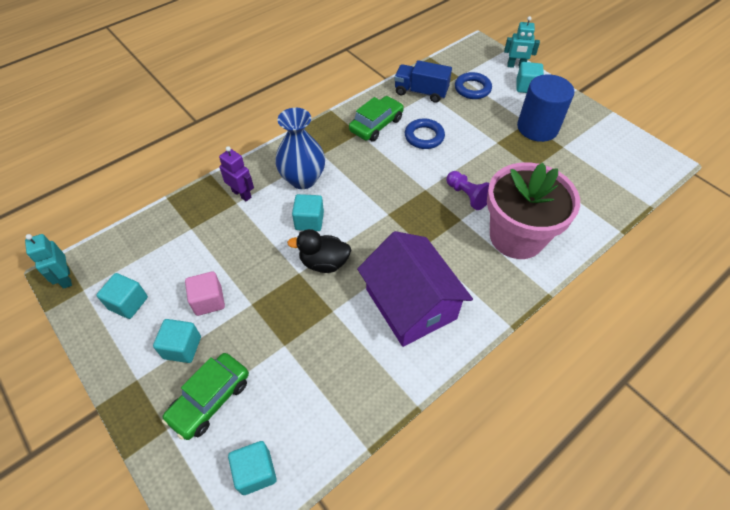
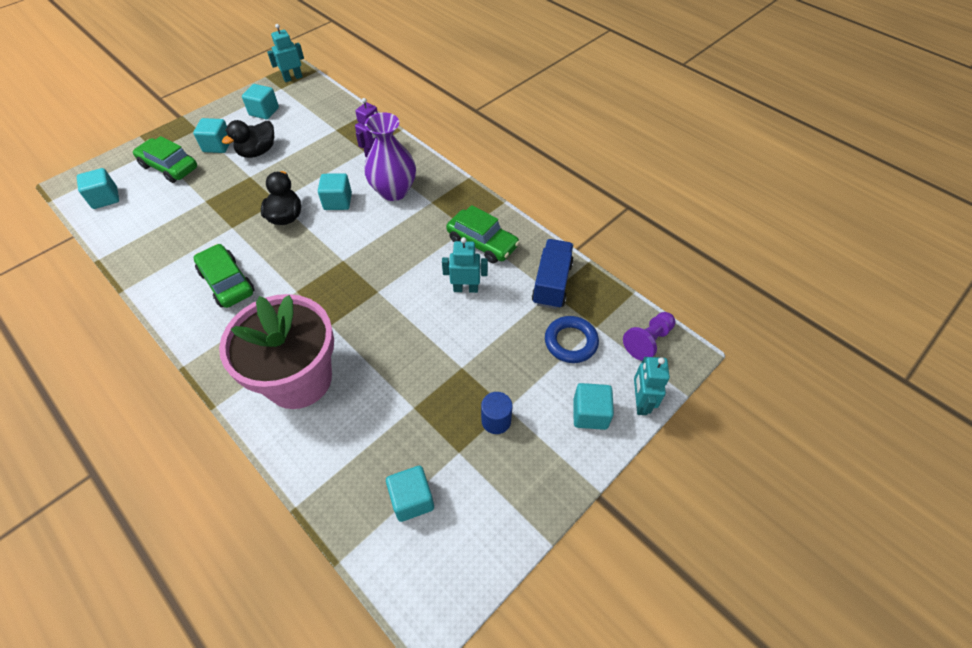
camera: 85 degrees right, 0 degrees up
pink cube [185,271,225,316] -> black duck [222,120,274,158]
blue vase [275,108,325,189] -> purple vase [364,112,416,201]
purple house [357,231,473,347] -> green car [193,244,255,308]
blue ring [405,118,445,149] -> turquoise robot [442,237,488,293]
purple pawn [446,171,489,210] -> purple pawn moved to [623,312,675,361]
blue cylinder [517,74,574,142] -> blue cylinder [481,392,512,434], size x0.49
none -> turquoise cube [386,466,434,522]

